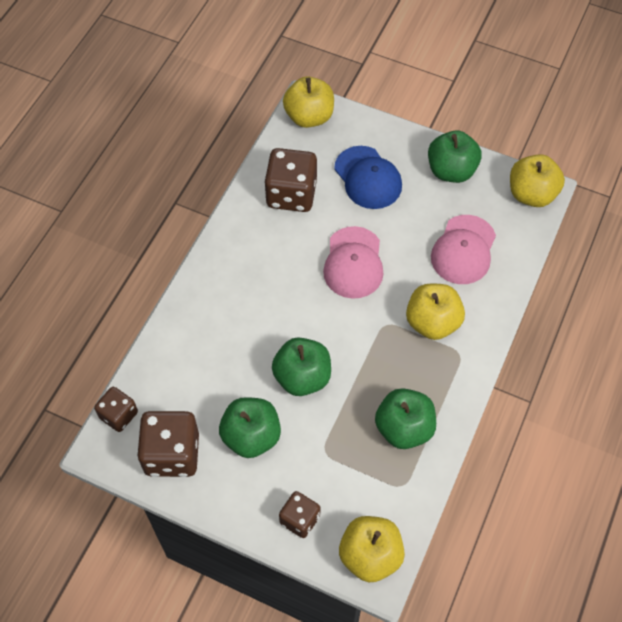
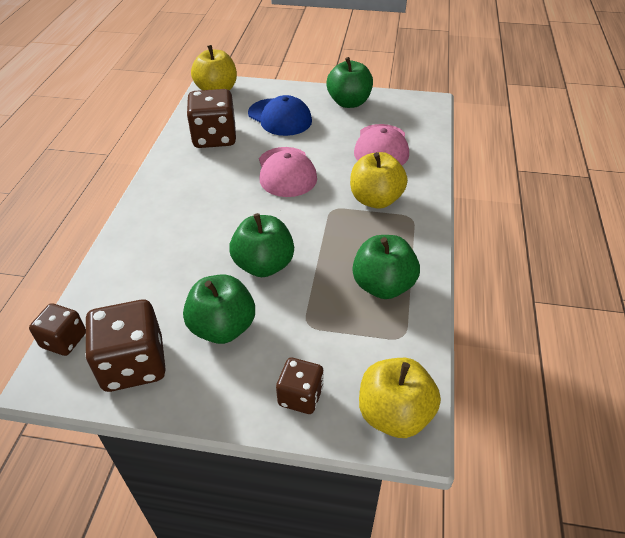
camera: 15 degrees left, 15 degrees down
yellow apple [510,154,565,207] -> none

